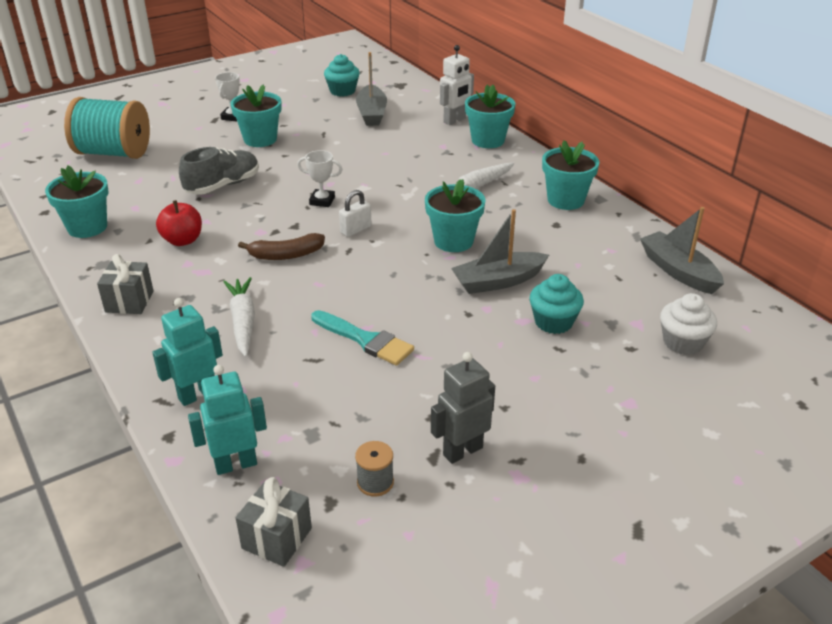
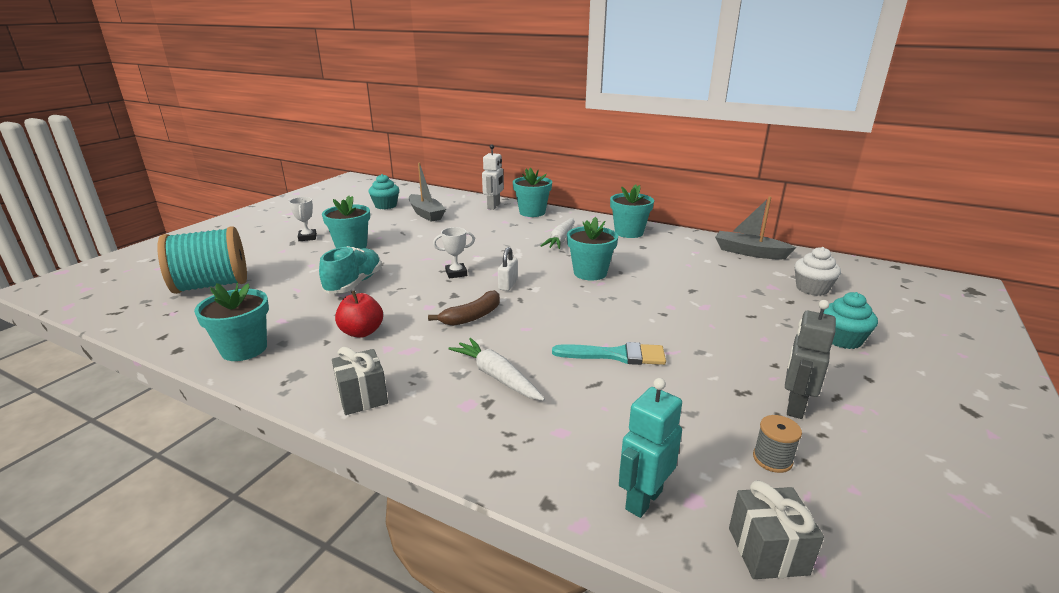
camera: 30 degrees left, 10 degrees down
turquoise robot [152,298,223,406] -> none
grey shoe [179,147,259,195] -> turquoise shoe [319,246,382,294]
grey boat [451,209,549,294] -> none
turquoise cupcake [530,274,584,334] -> turquoise cupcake moved to [823,292,878,349]

